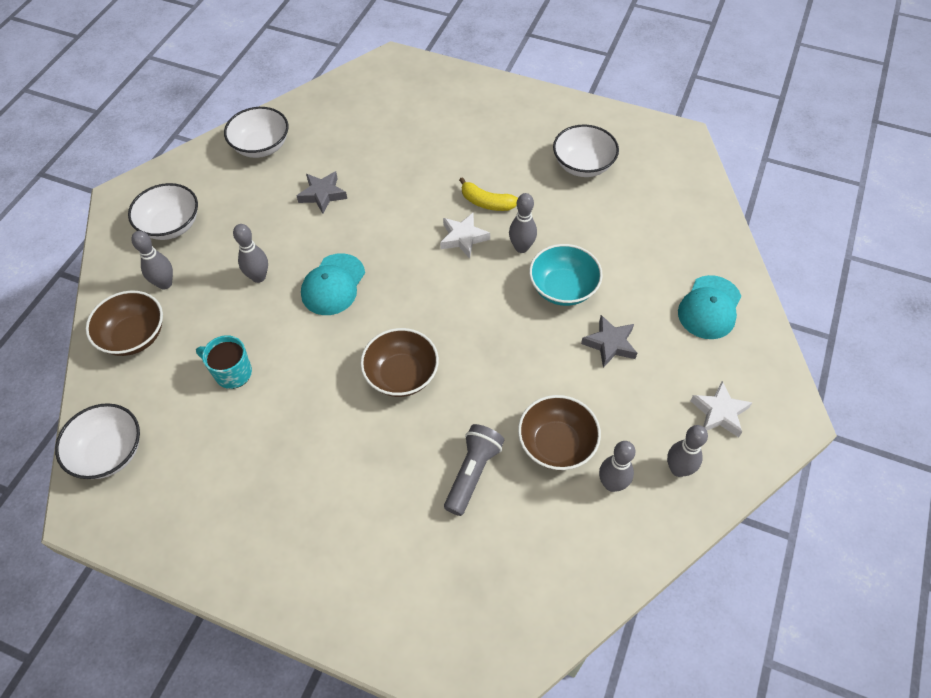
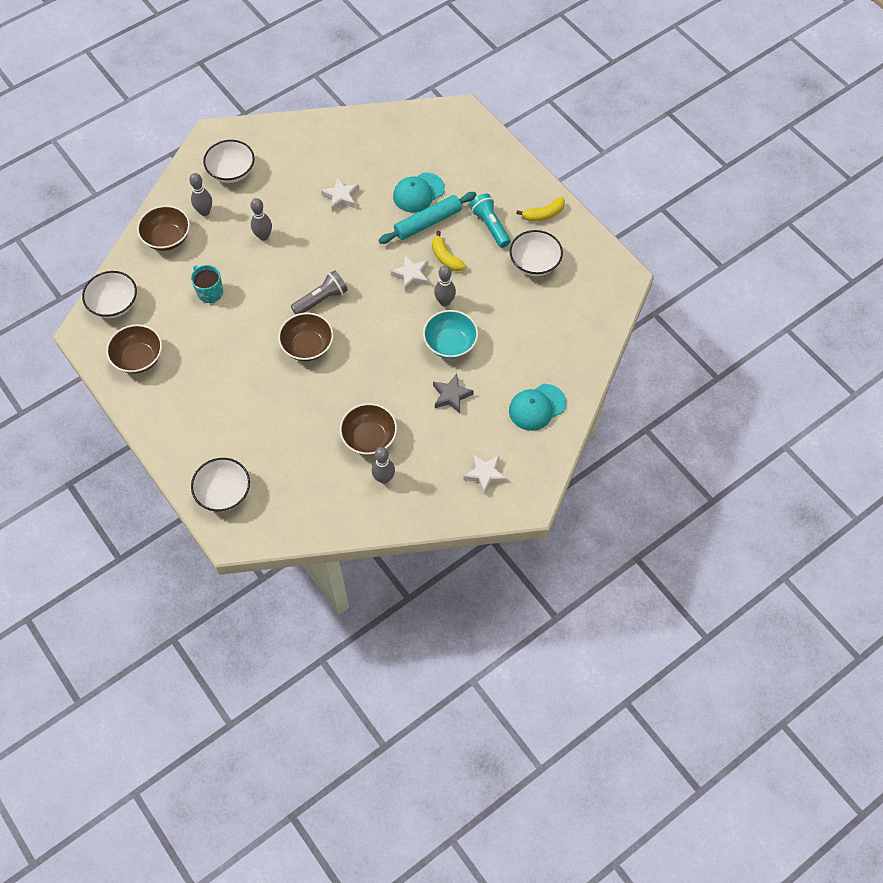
camera: 30 degrees right, 5 degrees up
white bowl [224,107,289,158] -> white bowl moved to [191,458,250,512]
grey star [297,171,347,214] -> white star [321,177,359,212]
turquoise cap [301,253,365,315] -> turquoise cap moved to [393,173,445,213]
grey flashlight [444,424,504,516] -> grey flashlight moved to [291,270,348,315]
grey bowling pin [667,425,708,477] -> none
none -> brown bowl [106,324,162,374]
none -> turquoise rolling pin [378,192,476,244]
none -> turquoise flashlight [470,193,510,248]
none -> yellow banana [516,197,565,222]

